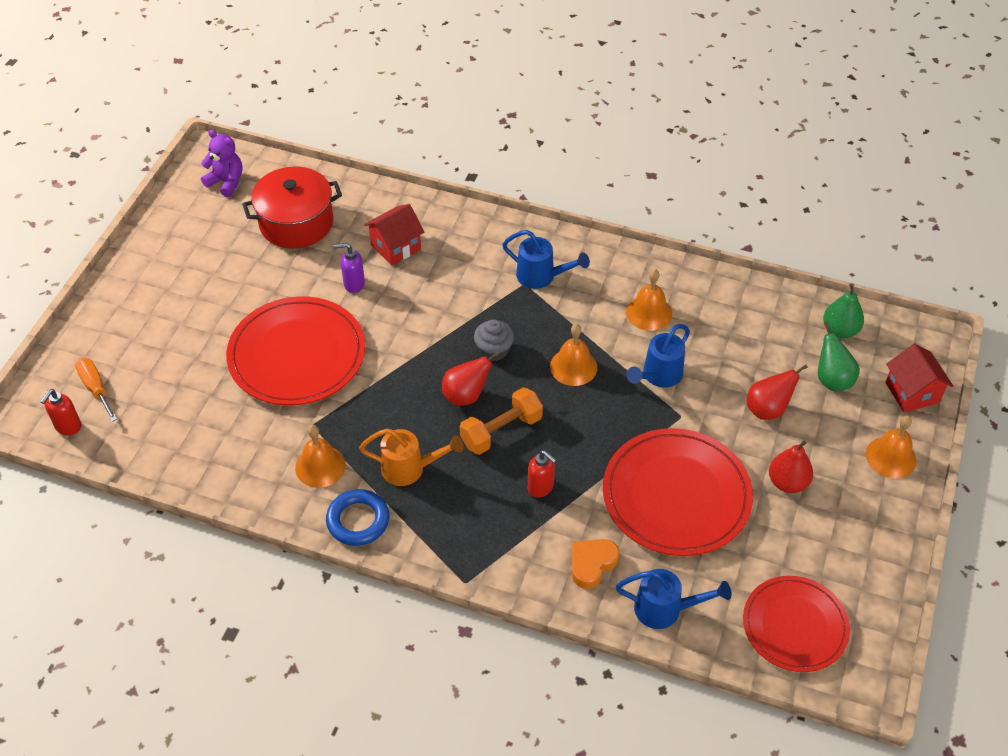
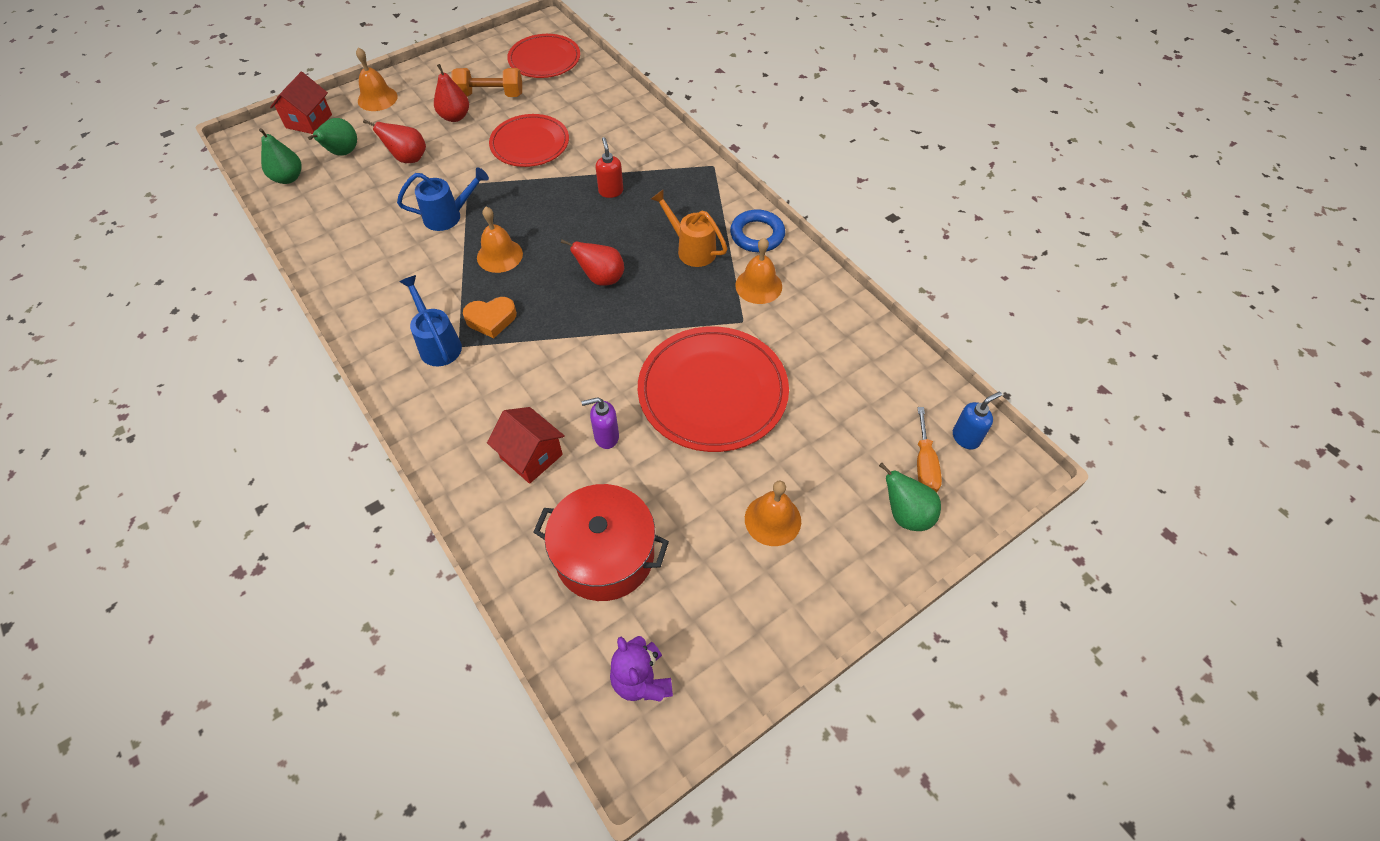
camera: 145 degrees left, 5 degrees up
red soap dispenser [40,389,81,435] -> blue soap dispenser [953,392,1002,450]
purple soap dispenser [334,243,365,293] -> purple soap dispenser turned 135 degrees clockwise [581,397,619,449]
red house [364,204,424,266] -> red house turned 45 degrees clockwise [487,407,565,484]
orange dumbbell [460,387,543,455] -> orange dumbbell moved to [451,68,522,97]
grey cupcake [474,320,514,361] -> none
orange heart [572,539,619,589] -> orange heart moved to [463,297,517,338]
red plate [603,428,753,556] -> red plate [489,114,569,167], size x0.66
blue watering can [616,569,732,629] -> none
orange bell [626,269,672,331] -> orange bell moved to [745,481,801,546]
none -> green pear [879,463,941,531]

